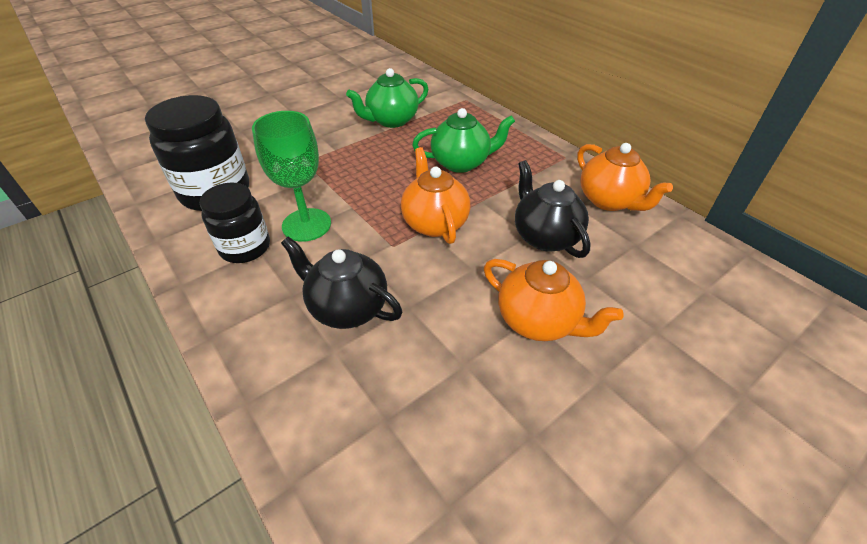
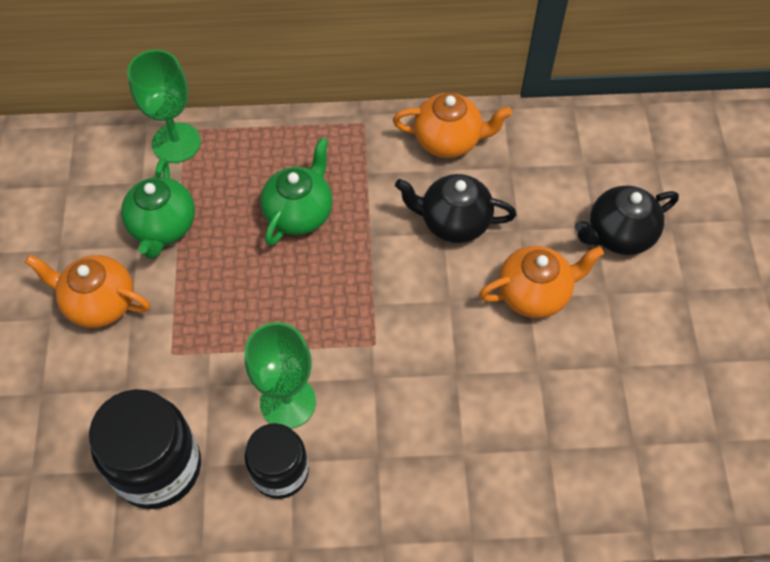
camera: 55 degrees left, 15 degrees up
black teapot [281,236,402,329] -> black teapot moved to [575,186,679,255]
orange teapot [401,147,470,244] -> orange teapot moved to [25,255,150,328]
none -> green goblet [127,50,201,163]

